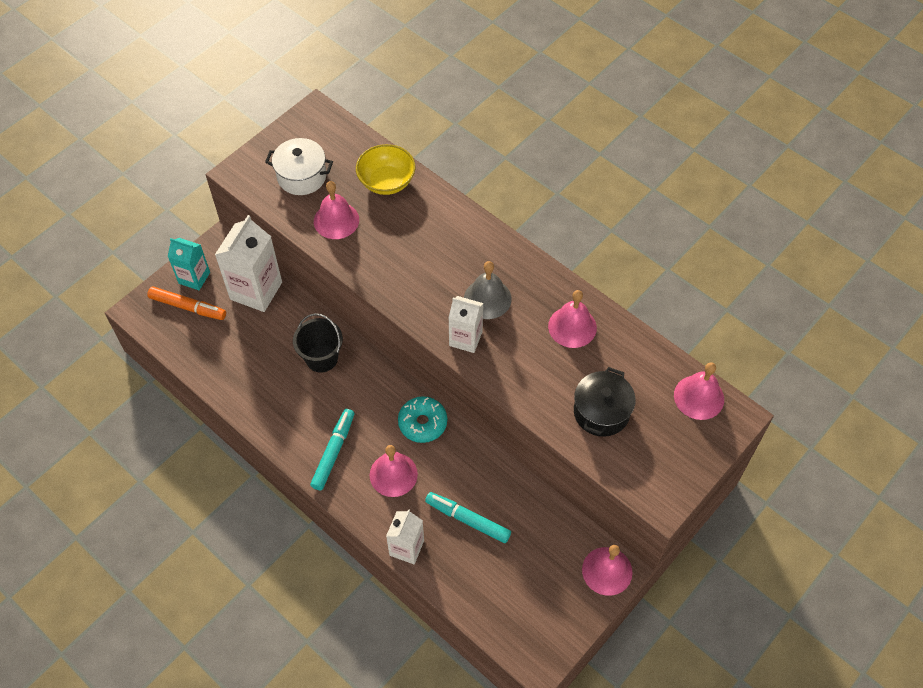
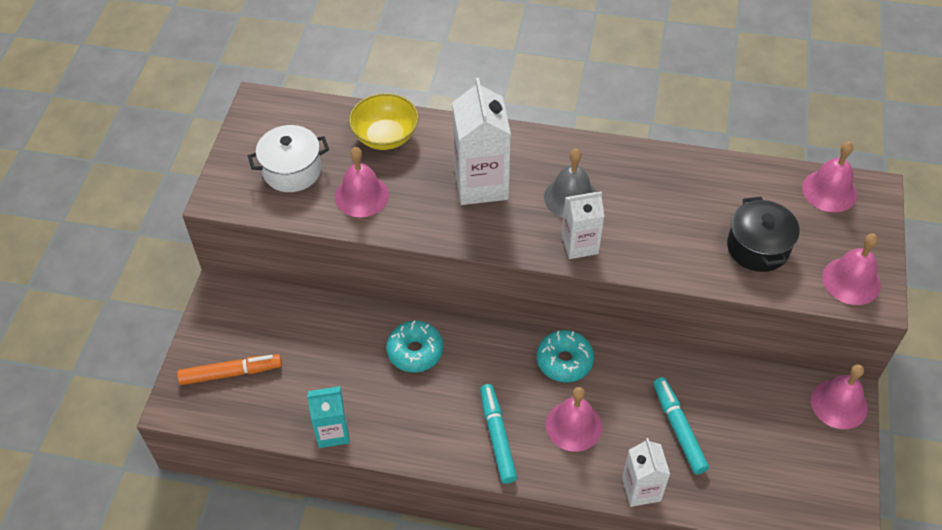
camera: 30 degrees left, 5 degrees down
turquoise carton [167,238,210,290] -> turquoise carton moved to [307,386,350,448]
white carton [215,215,282,312] -> white carton moved to [452,78,511,205]
black bucket [293,313,343,373] -> turquoise donut [386,321,443,373]
turquoise marker [425,492,511,543] -> turquoise marker turned 75 degrees clockwise [653,377,709,474]
pink bell [548,290,597,348] -> pink bell moved to [822,233,881,305]

